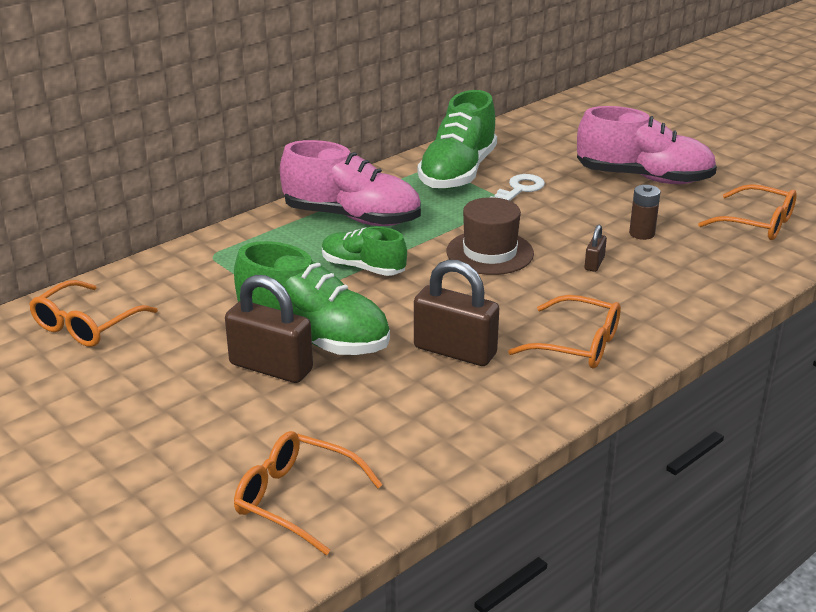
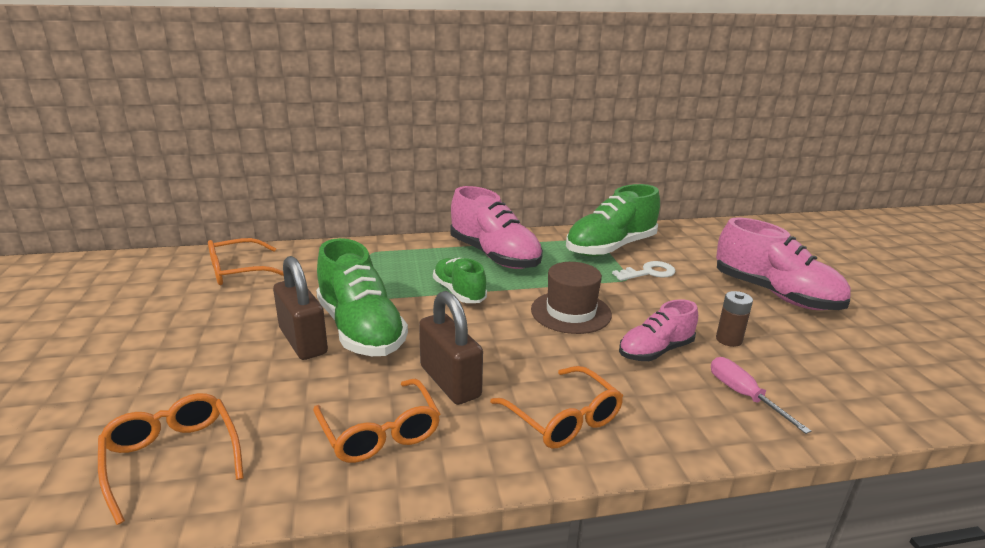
camera: 30 degrees right, 5 degrees down
brown padlock [584,225,607,272] -> pink shoe [619,299,698,361]
orange glasses [698,184,797,240] -> orange glasses moved to [313,379,440,463]
none -> pink screwdriver [711,357,811,434]

